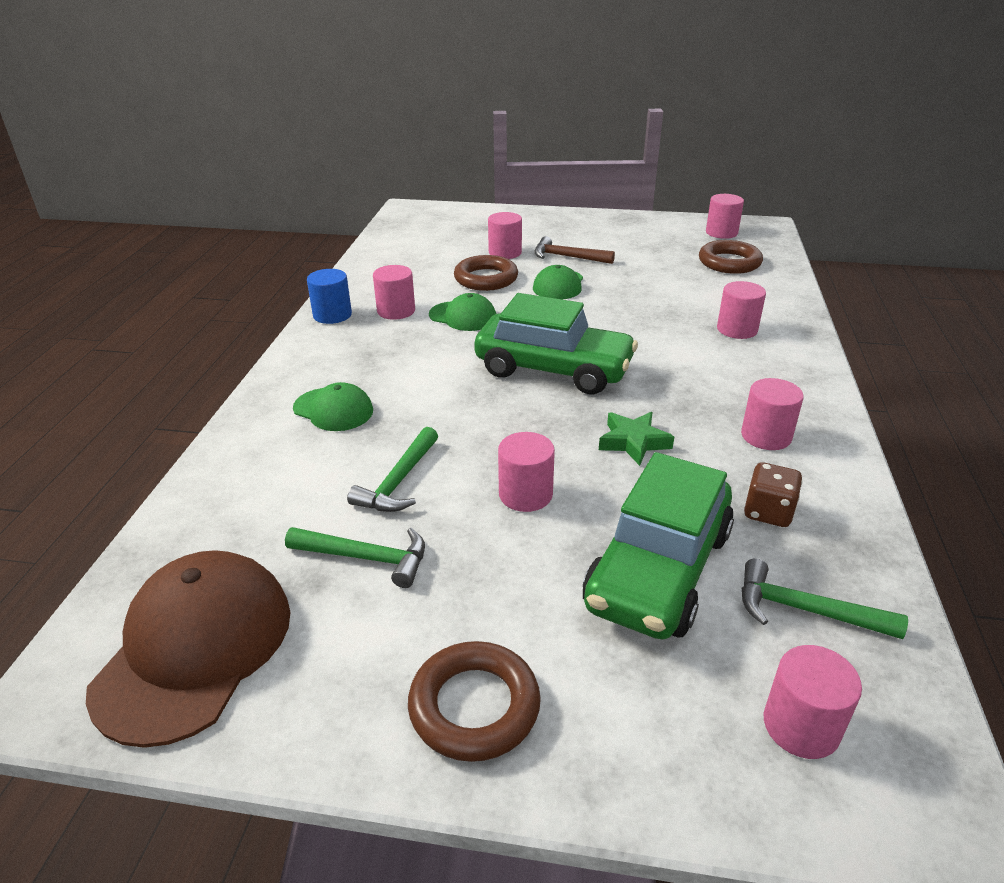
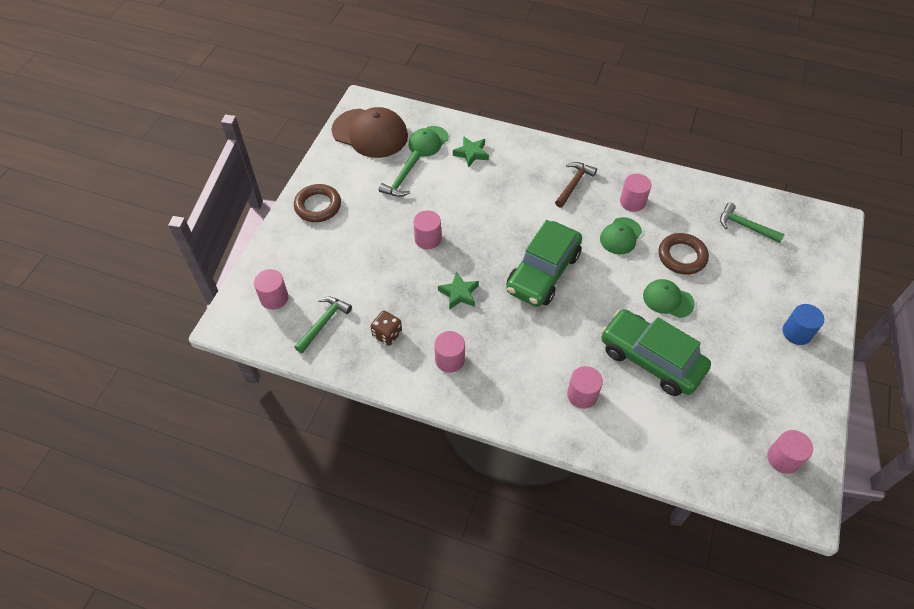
camera: 100 degrees right, 20 degrees up
green cap [293,382,373,431] -> green cap moved to [408,126,449,157]
blue cylinder [307,269,352,324] -> blue cylinder moved to [783,304,824,345]
green hammer [347,427,438,512] -> green hammer moved to [720,203,785,243]
pink cylinder [488,212,522,259] -> none
brown hammer [534,236,615,264] -> brown hammer moved to [555,162,597,208]
green car [583,452,734,640] -> green car moved to [601,309,711,396]
brown ring [699,240,763,274] -> none
none -> green star [453,136,489,168]

